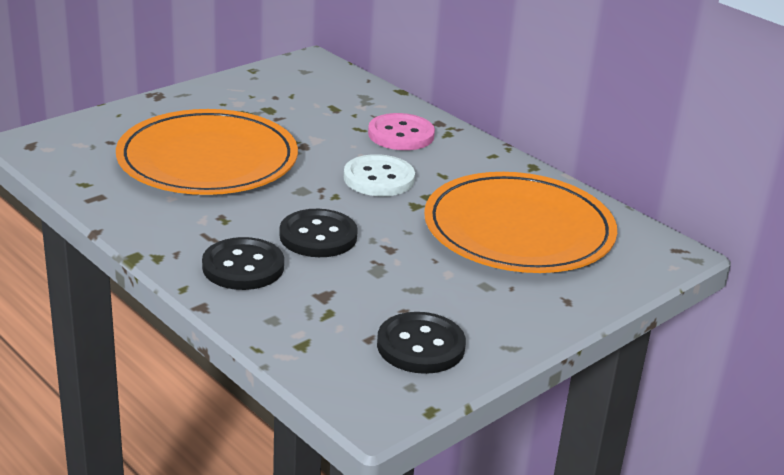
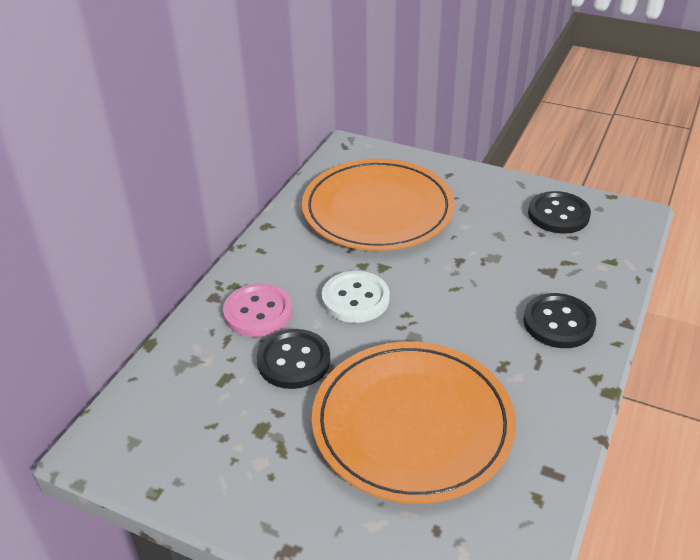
camera: 110 degrees left, 10 degrees up
black button [279,209,358,257] -> black button moved to [257,329,330,389]

